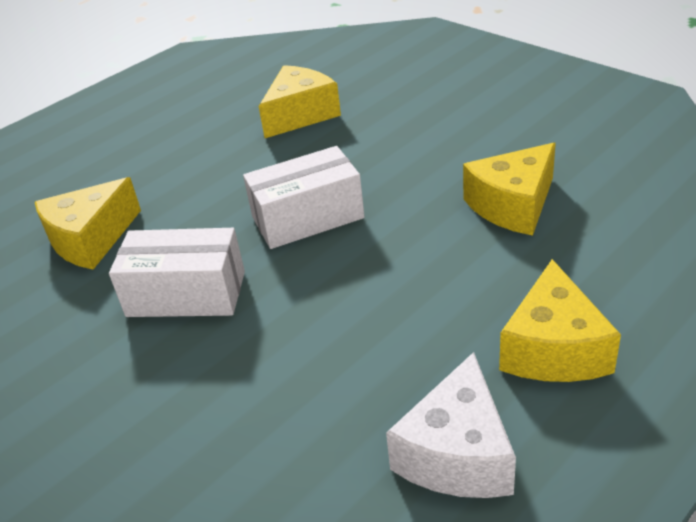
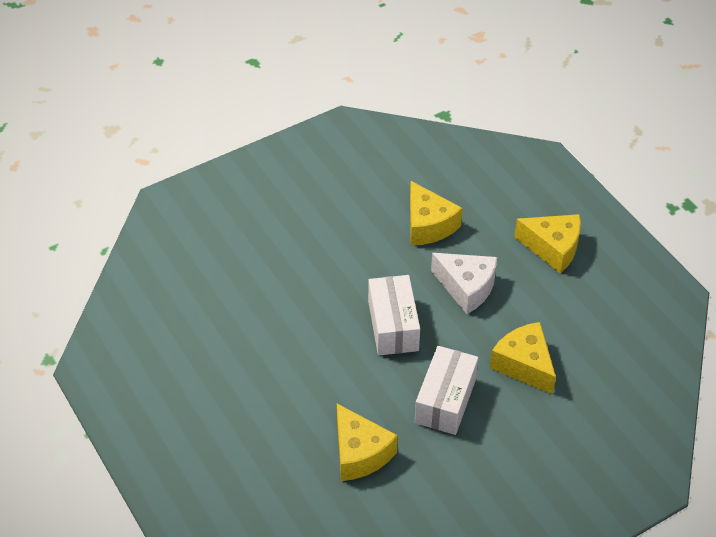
camera: 80 degrees left, 10 degrees up
yellow cheese [259,65,341,138] -> yellow cheese moved to [490,322,556,394]
white cheese [386,352,516,498] -> white cheese moved to [431,253,497,314]

